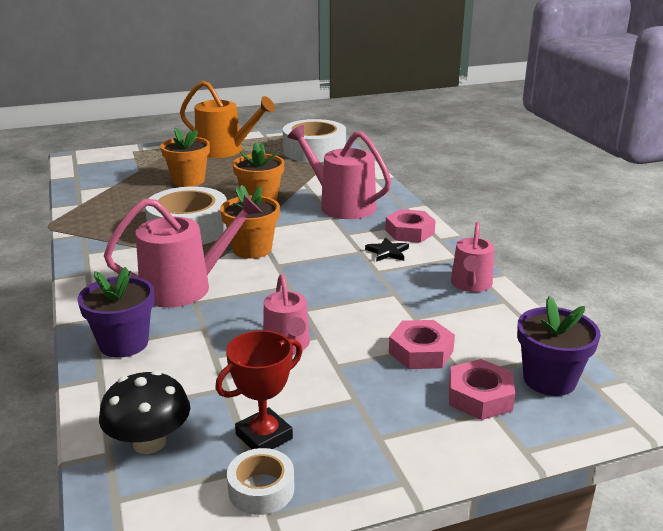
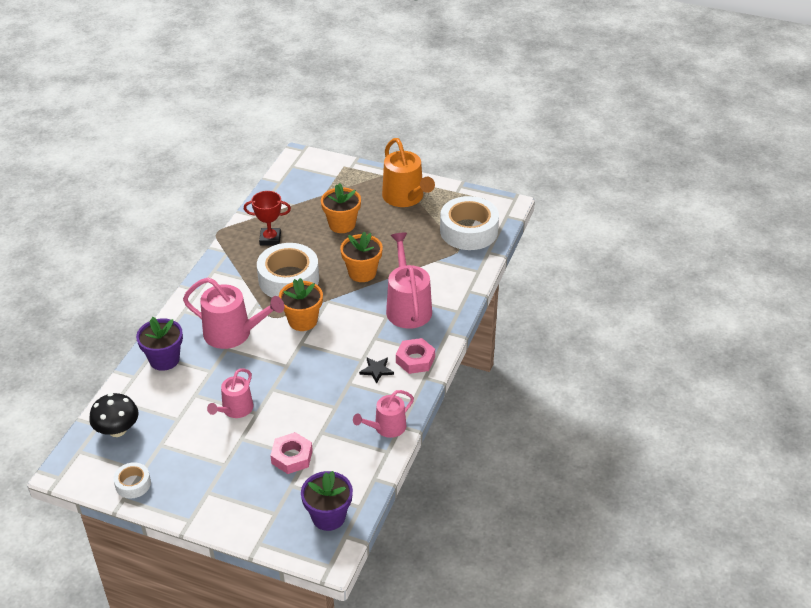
camera: 40 degrees right, 15 degrees up
red trophy [215,330,303,450] -> red trophy moved to [244,191,291,246]
pink nut [449,359,515,420] -> none

